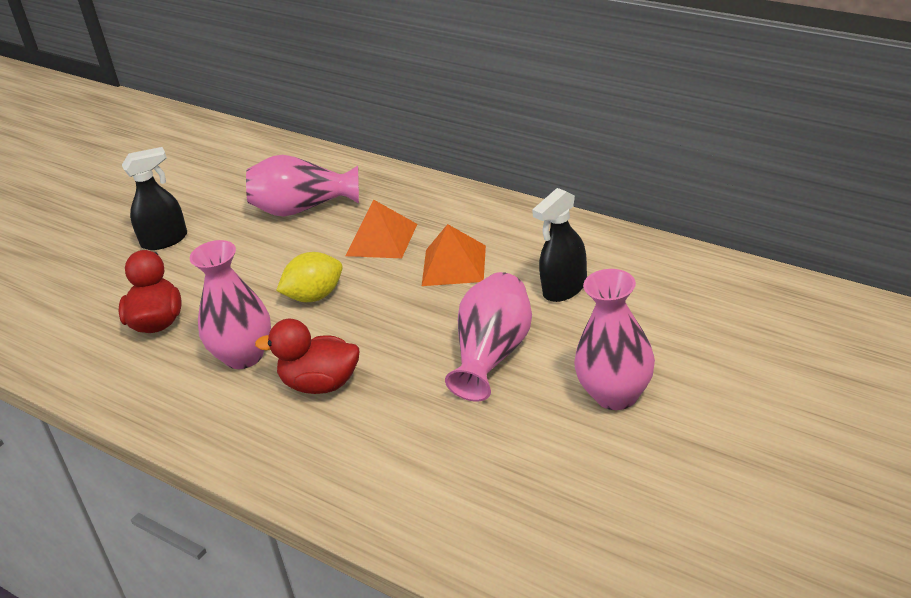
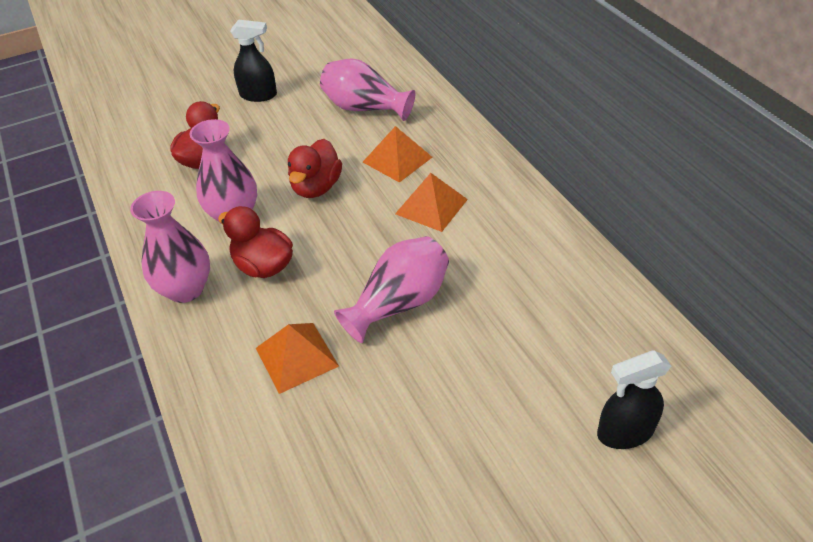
camera: 25 degrees right, 10 degrees up
yellow lemon [276,252,343,302] -> red duck [288,139,342,198]
black spray bottle [532,188,587,302] -> black spray bottle moved to [597,350,671,449]
pink vase [574,269,655,410] -> pink vase moved to [130,191,210,303]
none -> orange pyramid [256,323,339,394]

